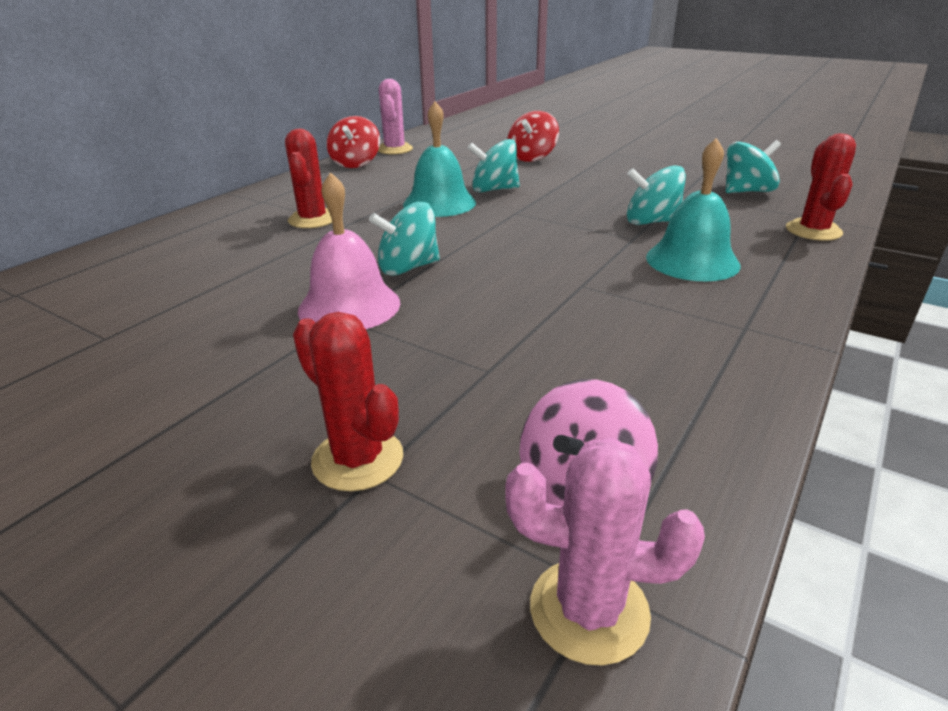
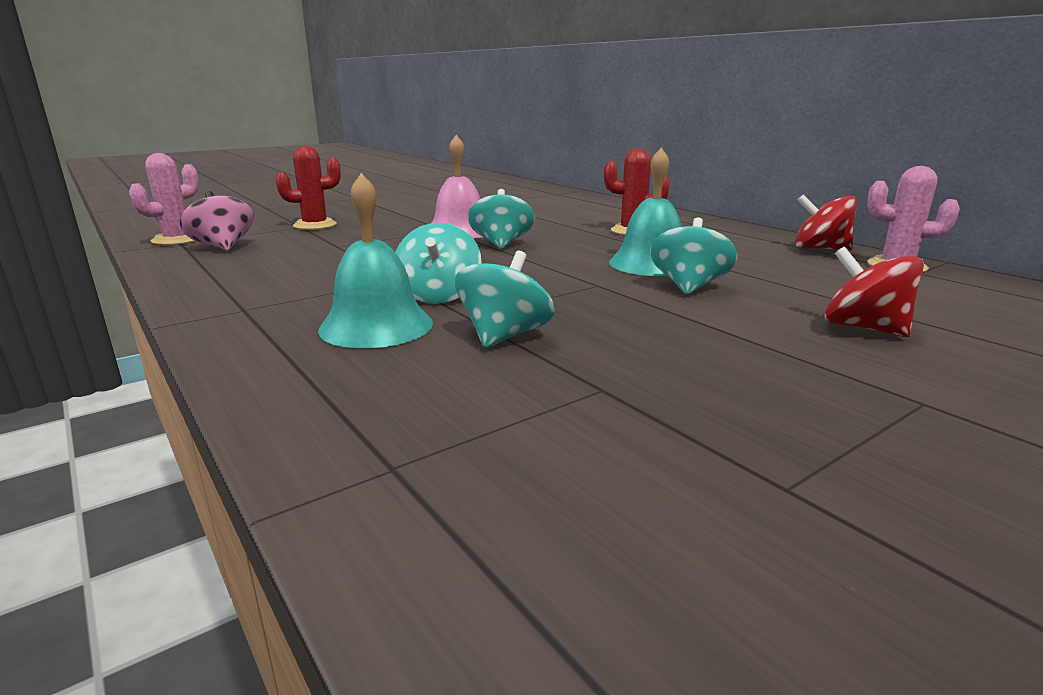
camera: 110 degrees right, 10 degrees down
turquoise spinning top [726,140,781,193] -> turquoise spinning top moved to [395,223,482,304]
red cactus [786,133,856,241] -> none

